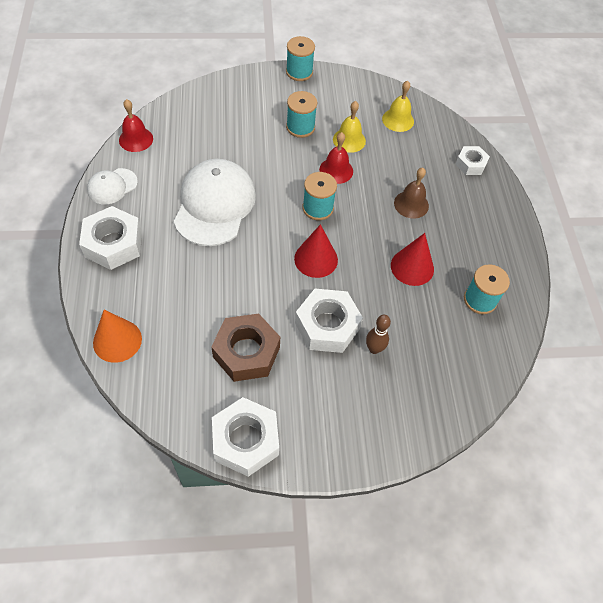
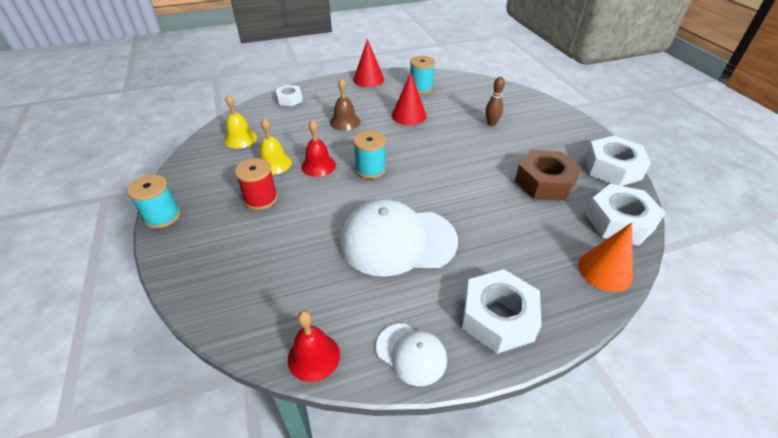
camera: 100 degrees left, 15 degrees down
turquoise spool [286,91,317,138] -> red spool [235,158,278,210]
red cone [294,224,338,278] -> red cone moved to [353,39,384,87]
white nut [295,289,363,353] -> white nut moved to [585,184,665,246]

